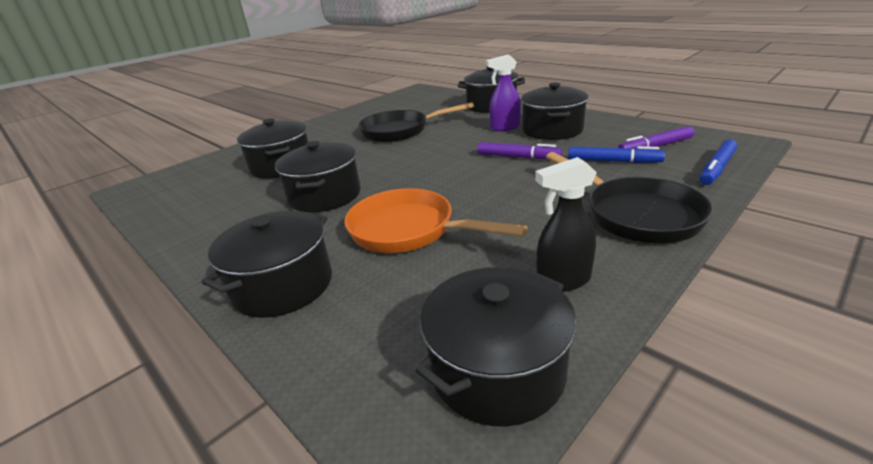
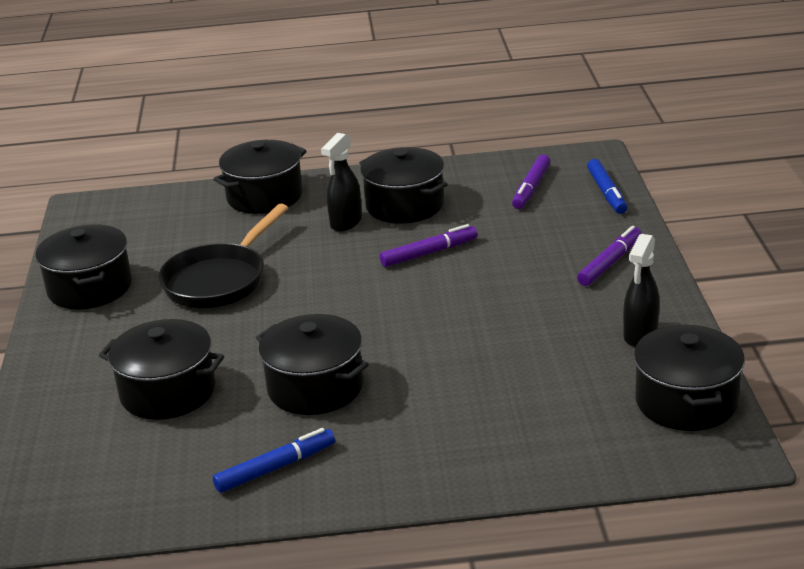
camera: 50 degrees left, 0 degrees up
black pot [201,210,332,318] -> black pot moved to [36,224,132,310]
orange pan [344,188,527,253] -> none
purple spray bottle [486,54,521,131] -> black spray bottle [321,133,362,232]
black pan [546,152,713,243] -> purple marker [577,226,642,286]
blue marker [568,146,665,163] -> blue marker moved to [213,428,335,493]

